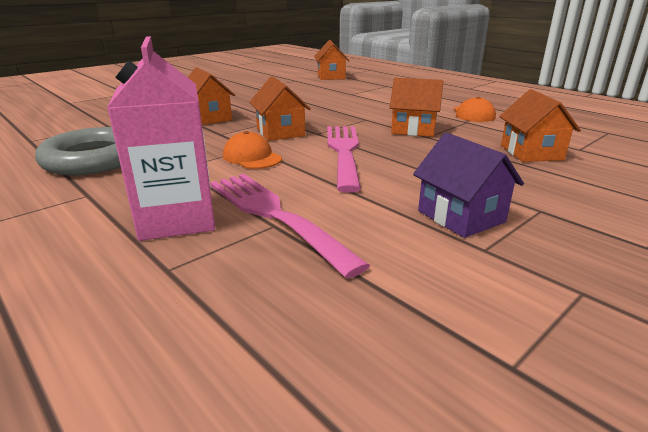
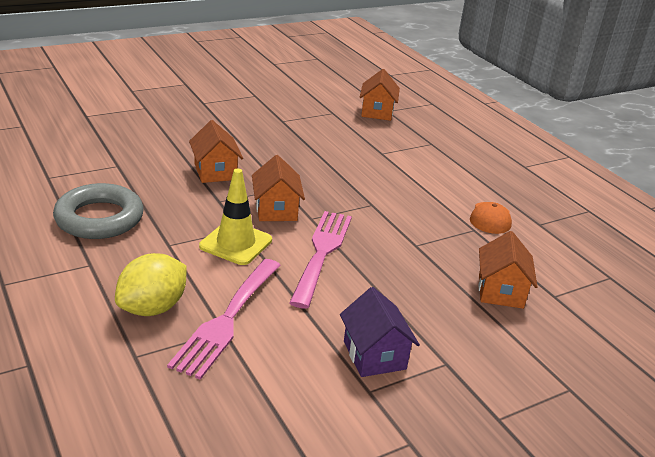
camera: 10 degrees right, 5 degrees up
pink carton [107,36,215,241] -> yellow lemon [115,253,187,316]
pink fork [210,174,370,278] -> pink fork turned 135 degrees counterclockwise [167,259,281,380]
orange cap [223,131,282,169] -> yellow traffic cone [199,169,272,265]
orange house [390,78,444,137] -> none

